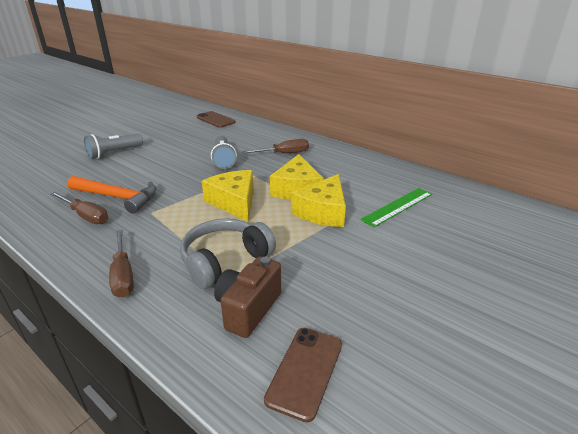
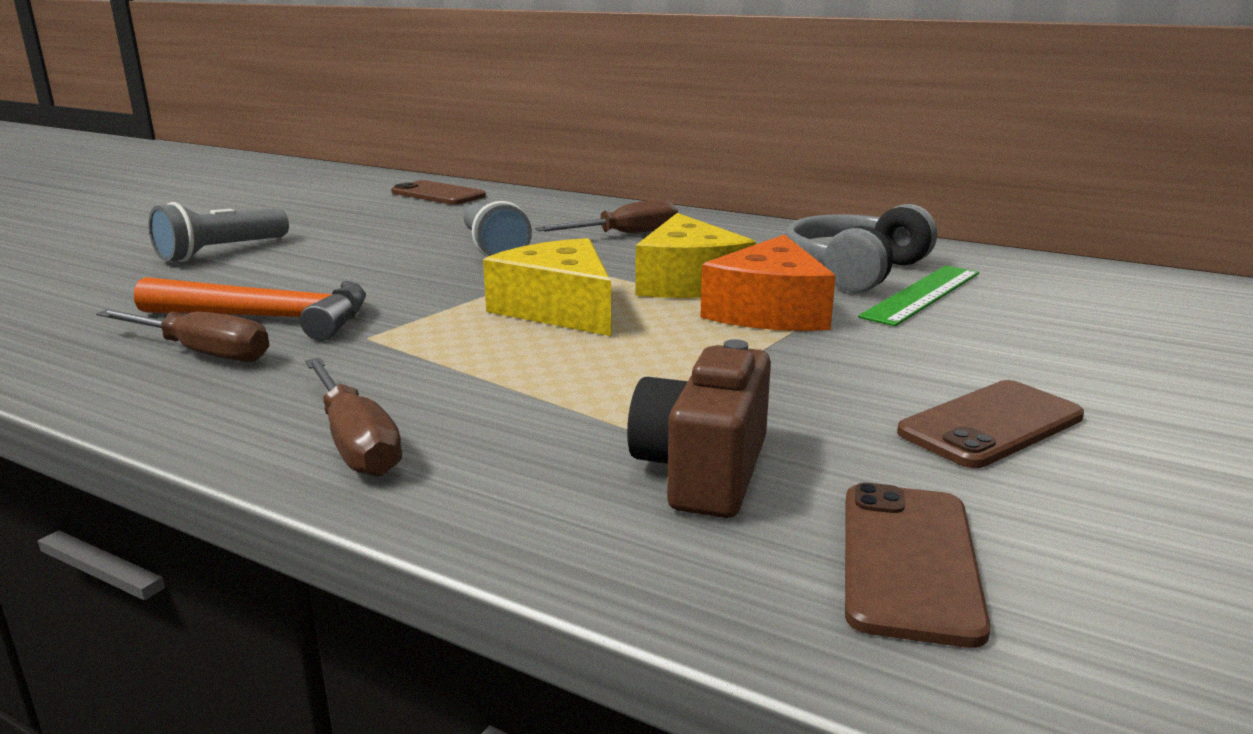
camera: 10 degrees left, 10 degrees down
grey headphones [180,219,276,289] -> grey headphones moved to [785,204,937,293]
yellow cheese [291,174,346,227] -> orange cheese [700,234,836,331]
none -> brown phone [897,380,1084,468]

